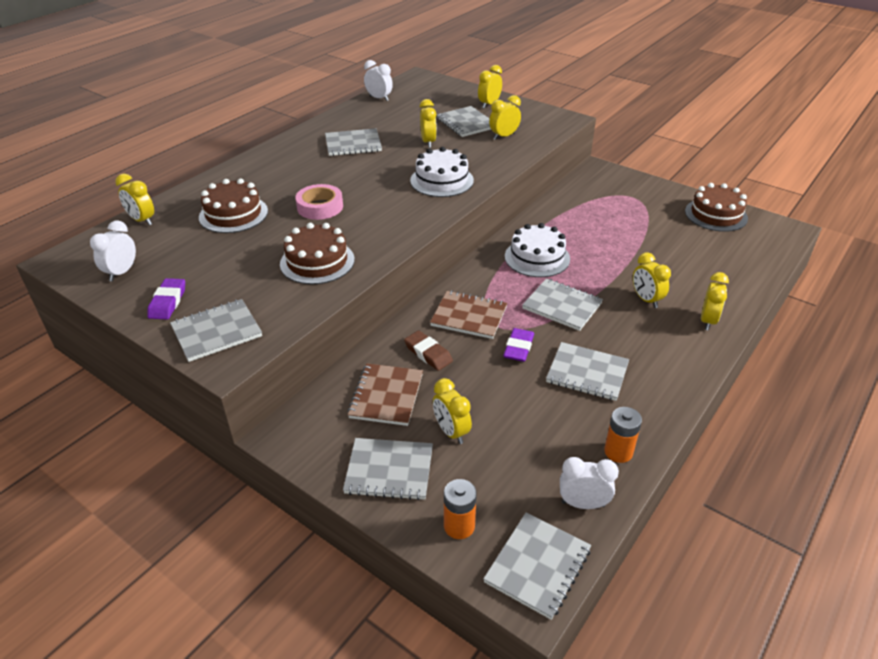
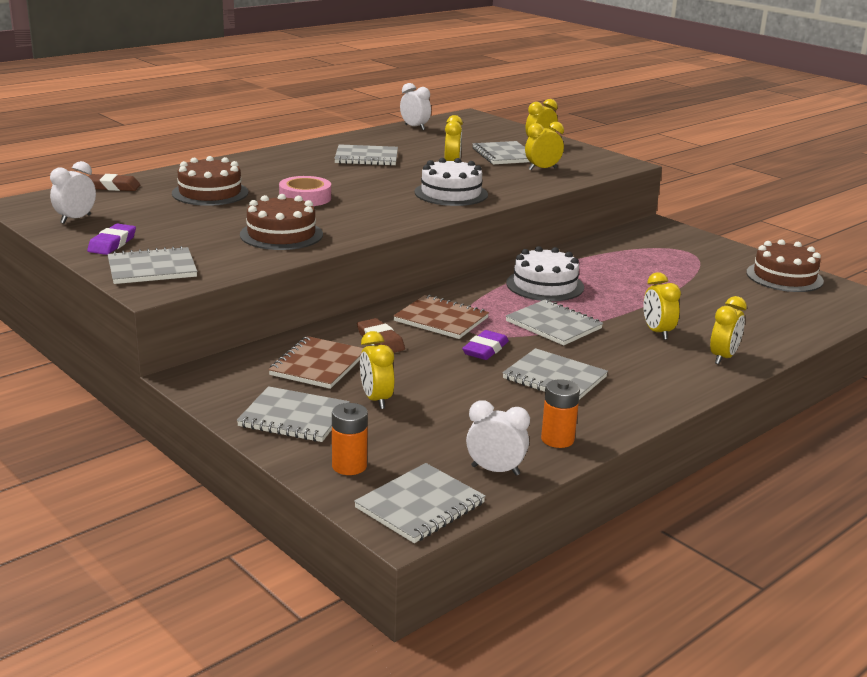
camera: 10 degrees right, 15 degrees down
yellow clock [115,174,154,225] -> brown eraser [88,174,140,191]

